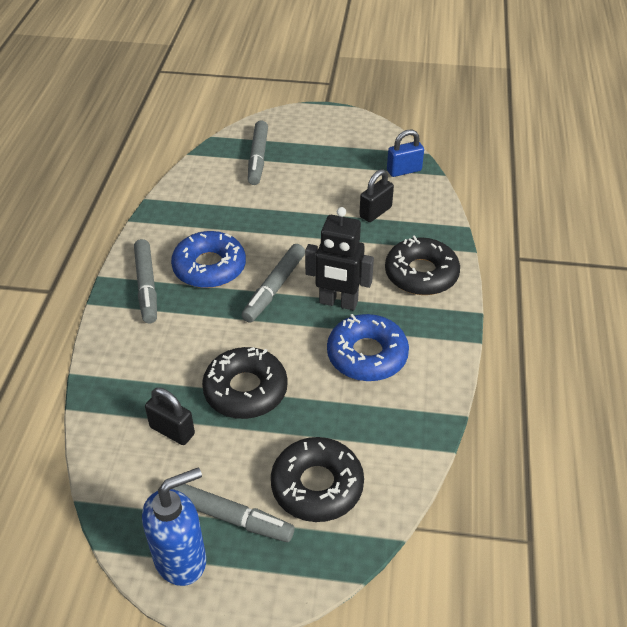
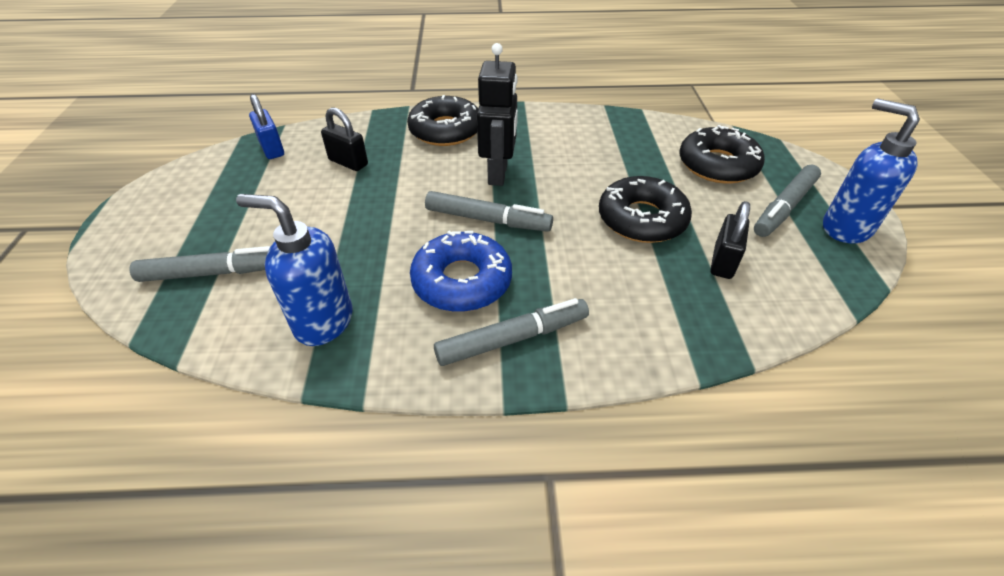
camera: 100 degrees left, 0 degrees up
grey marker [173,484,295,542] -> grey marker turned 150 degrees counterclockwise [754,165,821,237]
blue donut [327,314,409,381] -> none
none -> blue soap dispenser [236,194,353,346]

